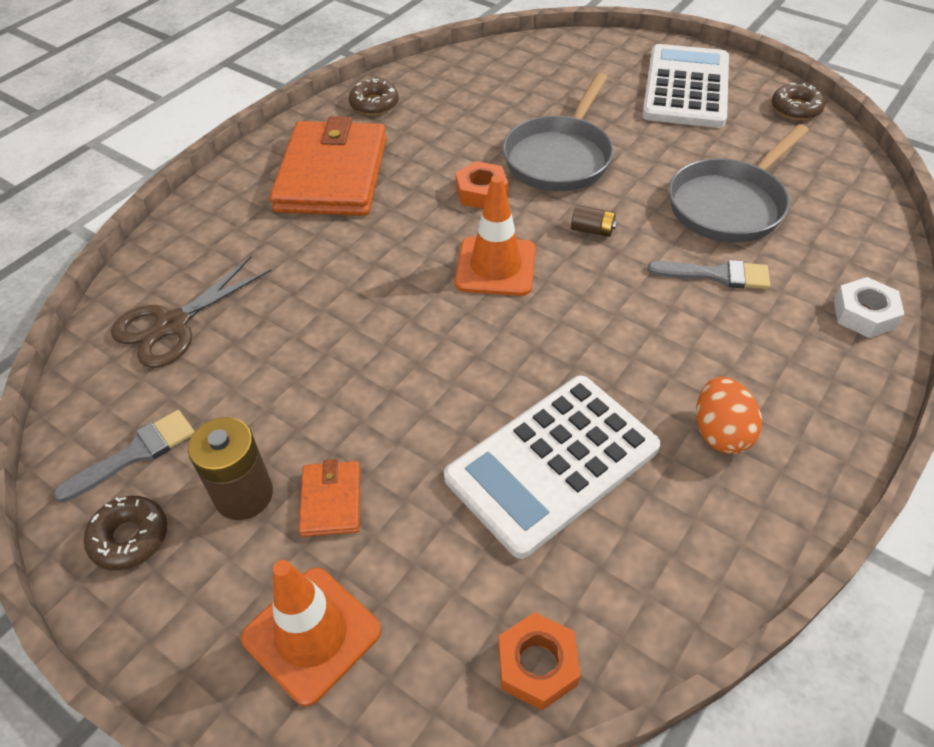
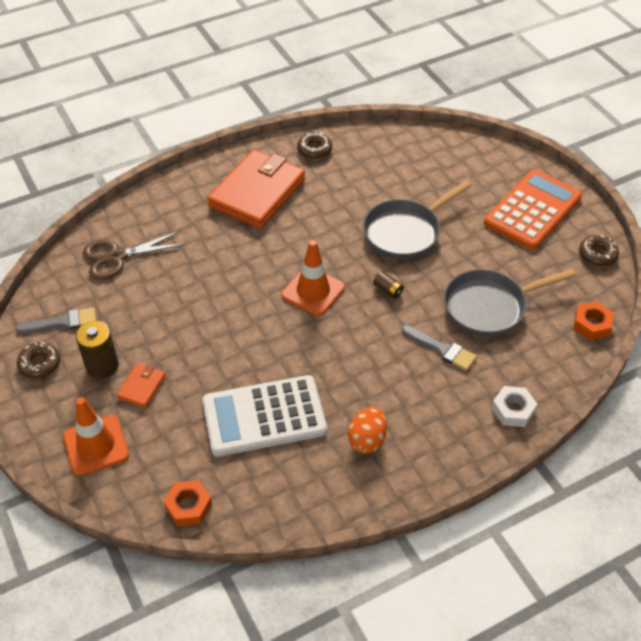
camera: 25 degrees right, 0 degrees up
orange nut [455,161,508,209] -> orange nut moved to [573,301,614,340]
white calculator [642,44,729,128] -> orange calculator [484,169,582,250]

